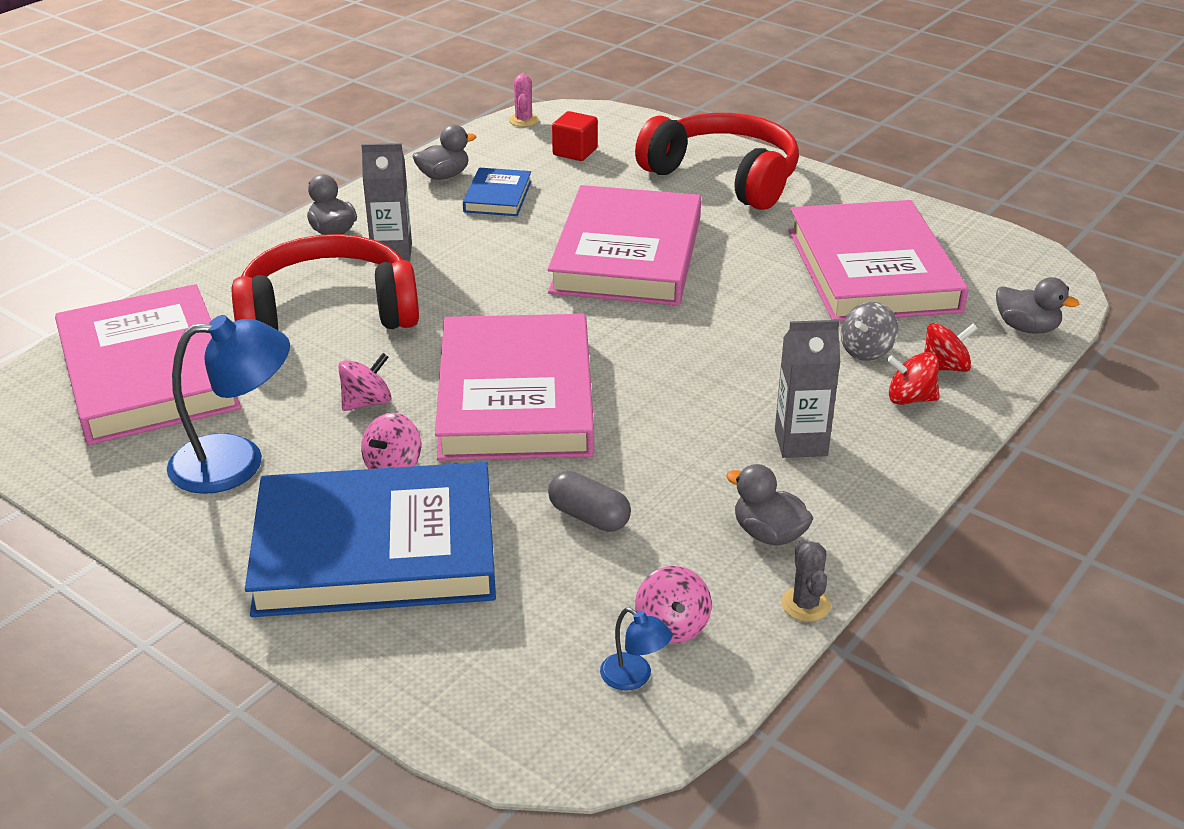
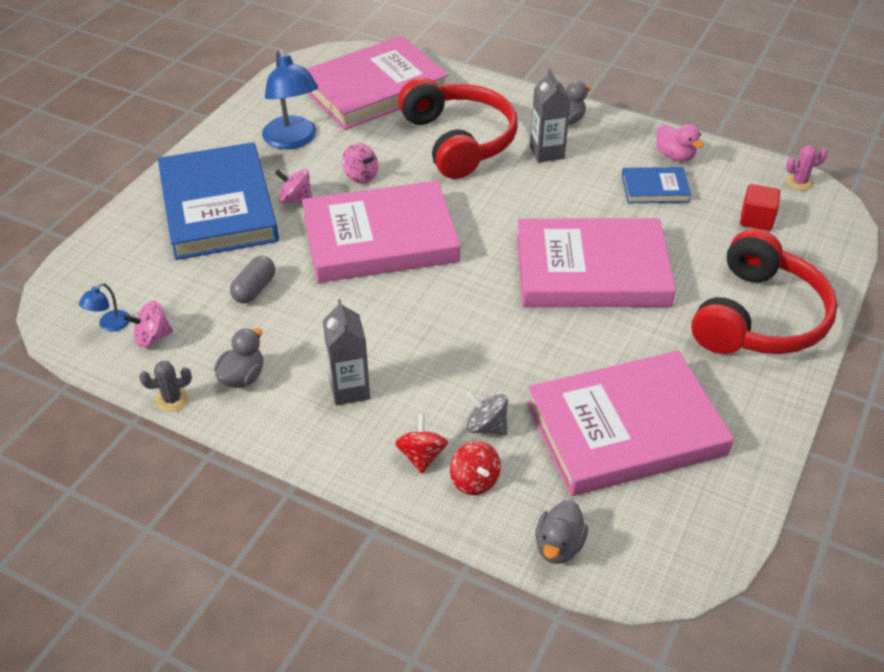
camera: 80 degrees right, 10 degrees up
grey duck [412,125,476,180] -> pink duck [656,124,704,162]

